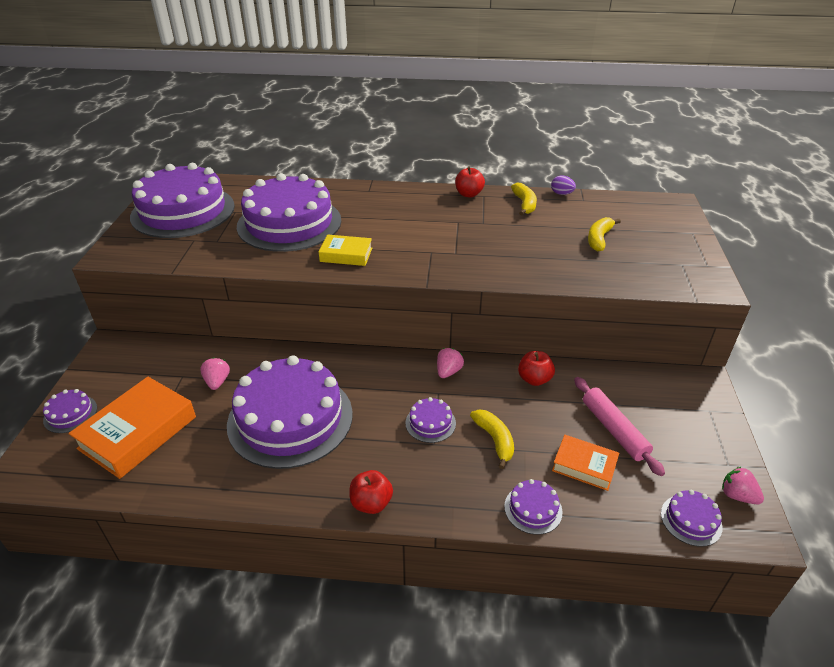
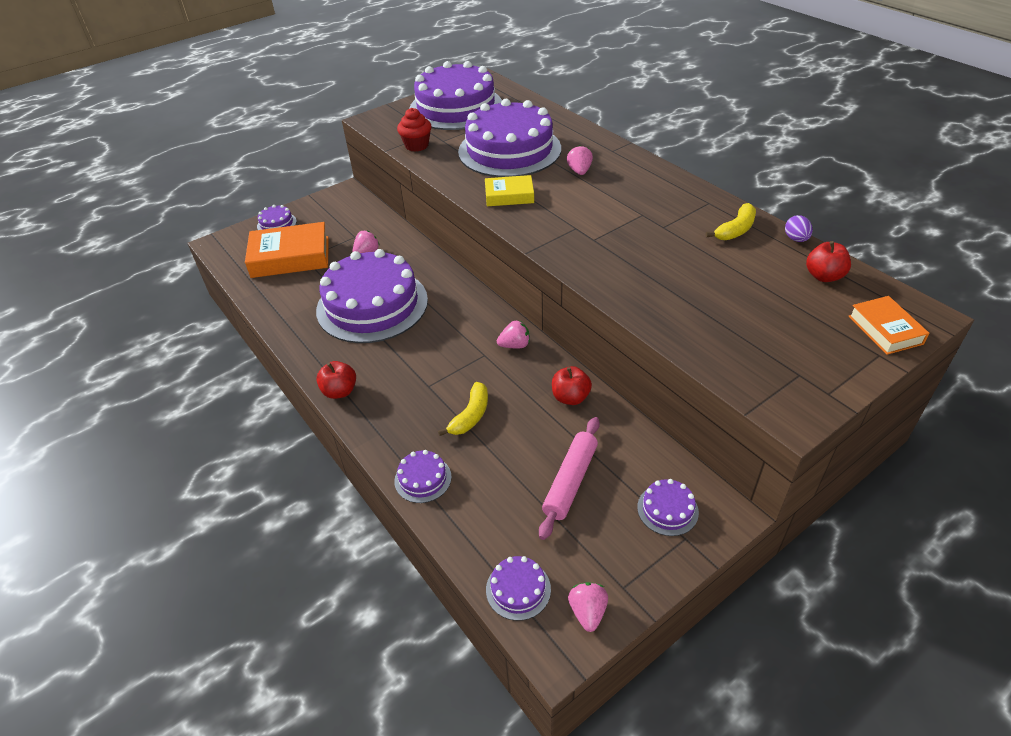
camera: 50 degrees right, 5 degrees up
yellow book [319,234,372,266] -> yellow book turned 60 degrees counterclockwise [485,175,534,206]
purple cake [405,397,456,443] -> purple cake moved to [637,479,699,536]
red apple [455,166,485,198] -> red apple moved to [806,241,851,282]
orange book [552,435,619,491] -> orange book moved to [849,296,930,355]
yellow banana [588,217,621,251] -> none
none -> red cupcake [397,108,432,152]
none -> pink strawberry [567,145,593,175]

